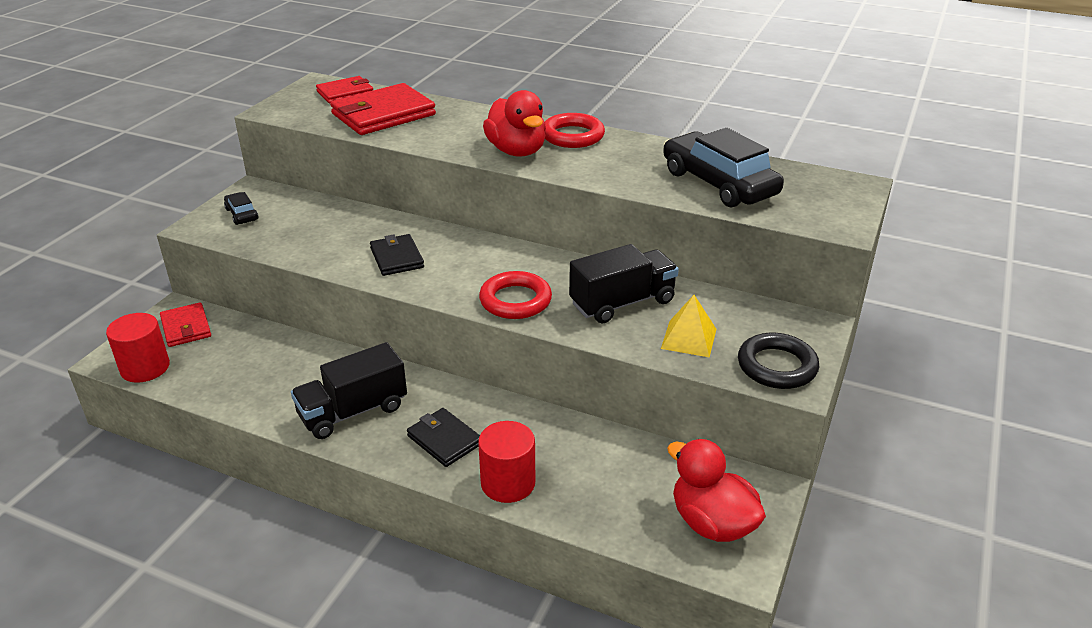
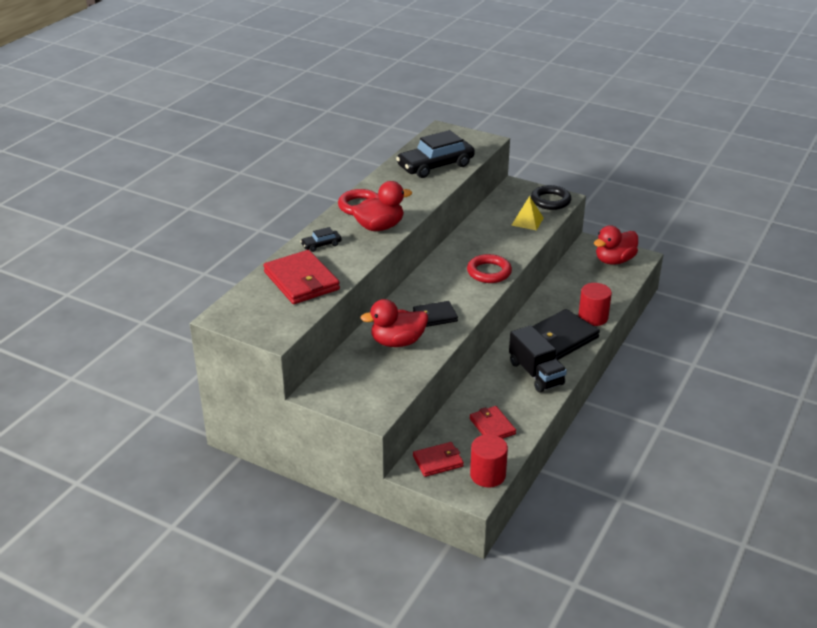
camera: 85 degrees left, 0 degrees up
black car [224,192,258,225] -> black car moved to [300,227,342,252]
red wallet [316,76,373,104] -> red wallet moved to [470,406,516,439]
black wallet [407,408,480,467] -> black wallet [533,309,600,360], size x1.70
black truck [569,244,679,323] -> none
none -> red duck [360,299,428,347]

